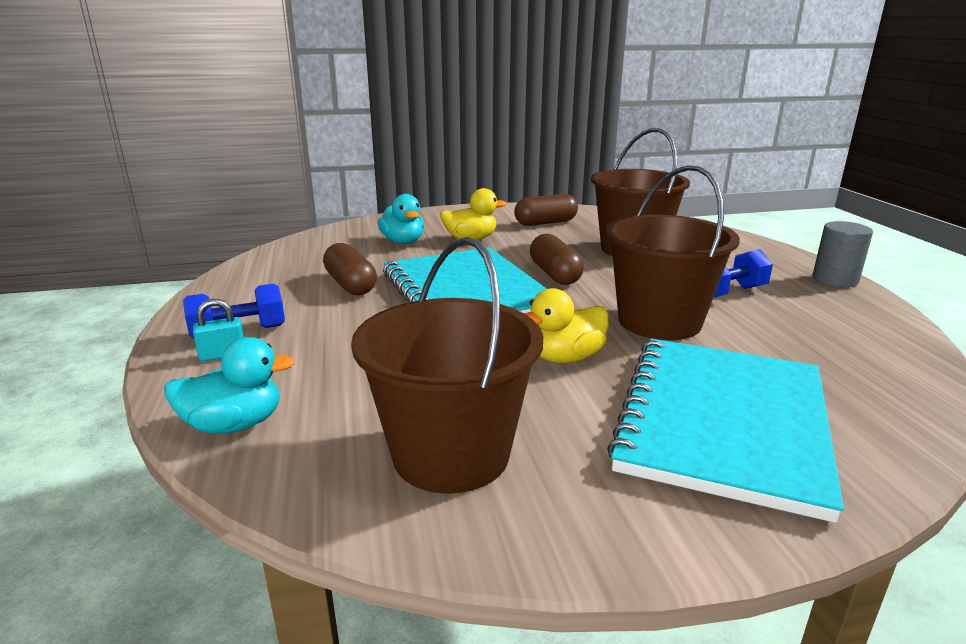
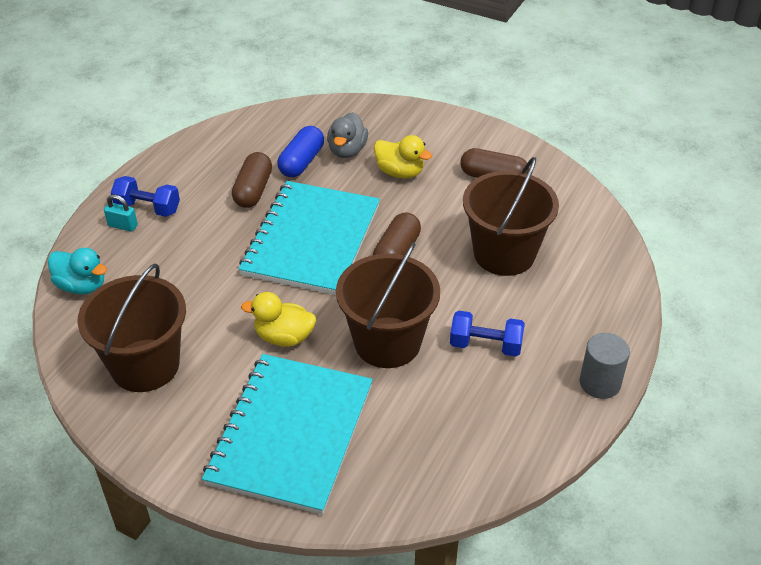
camera: 40 degrees right, 20 degrees up
turquoise duck [378,194,424,244] -> grey duck [327,112,368,158]
turquoise notebook [607,338,844,523] -> turquoise notebook turned 45 degrees counterclockwise [202,354,373,515]
none -> blue capsule [277,126,324,177]

